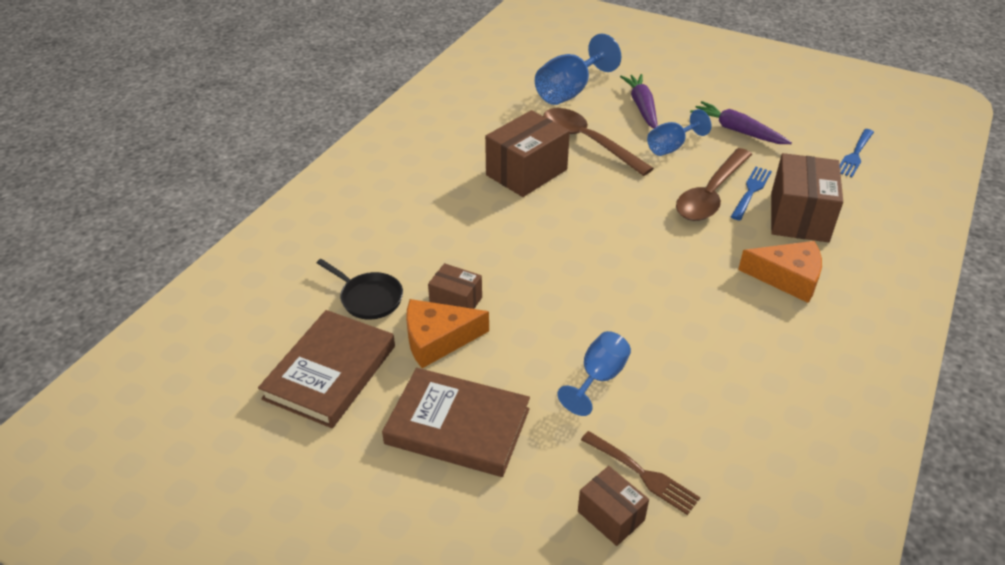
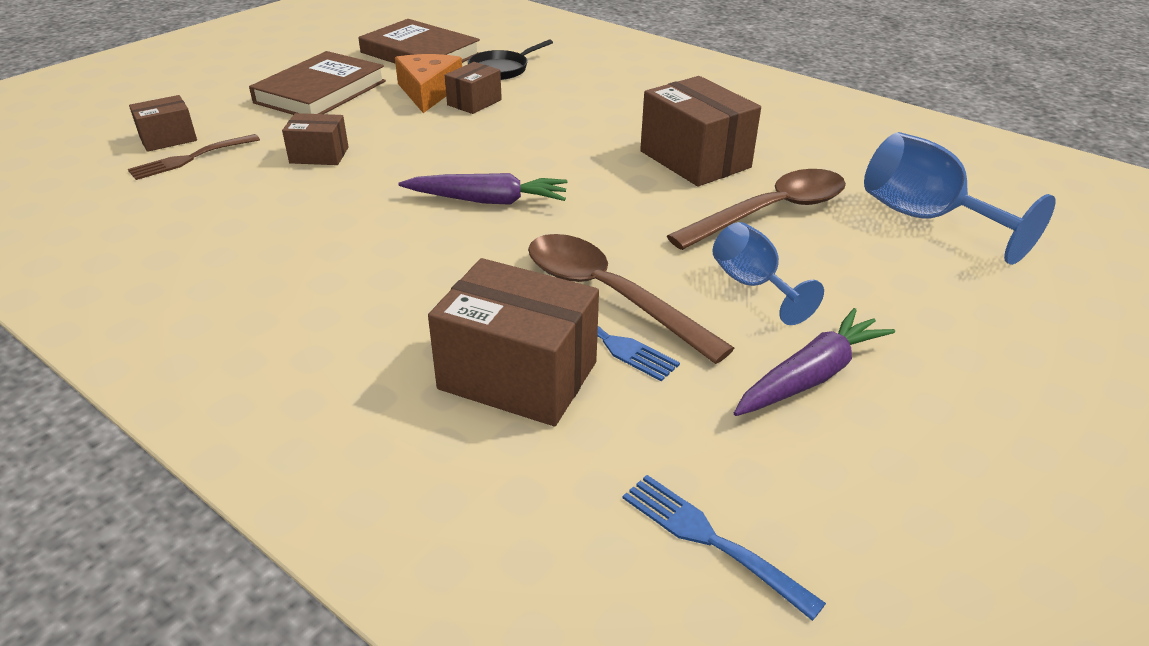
camera: 100 degrees right, 5 degrees down
blue goblet [557,331,631,416] -> brown box [282,113,349,165]
purple carrot [620,74,658,129] -> purple carrot moved to [398,173,568,205]
orange cheese [738,241,822,303] -> none

